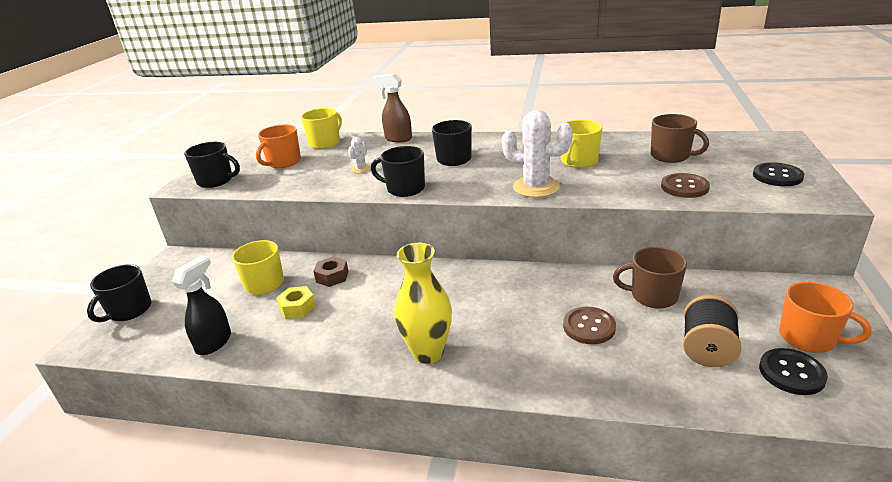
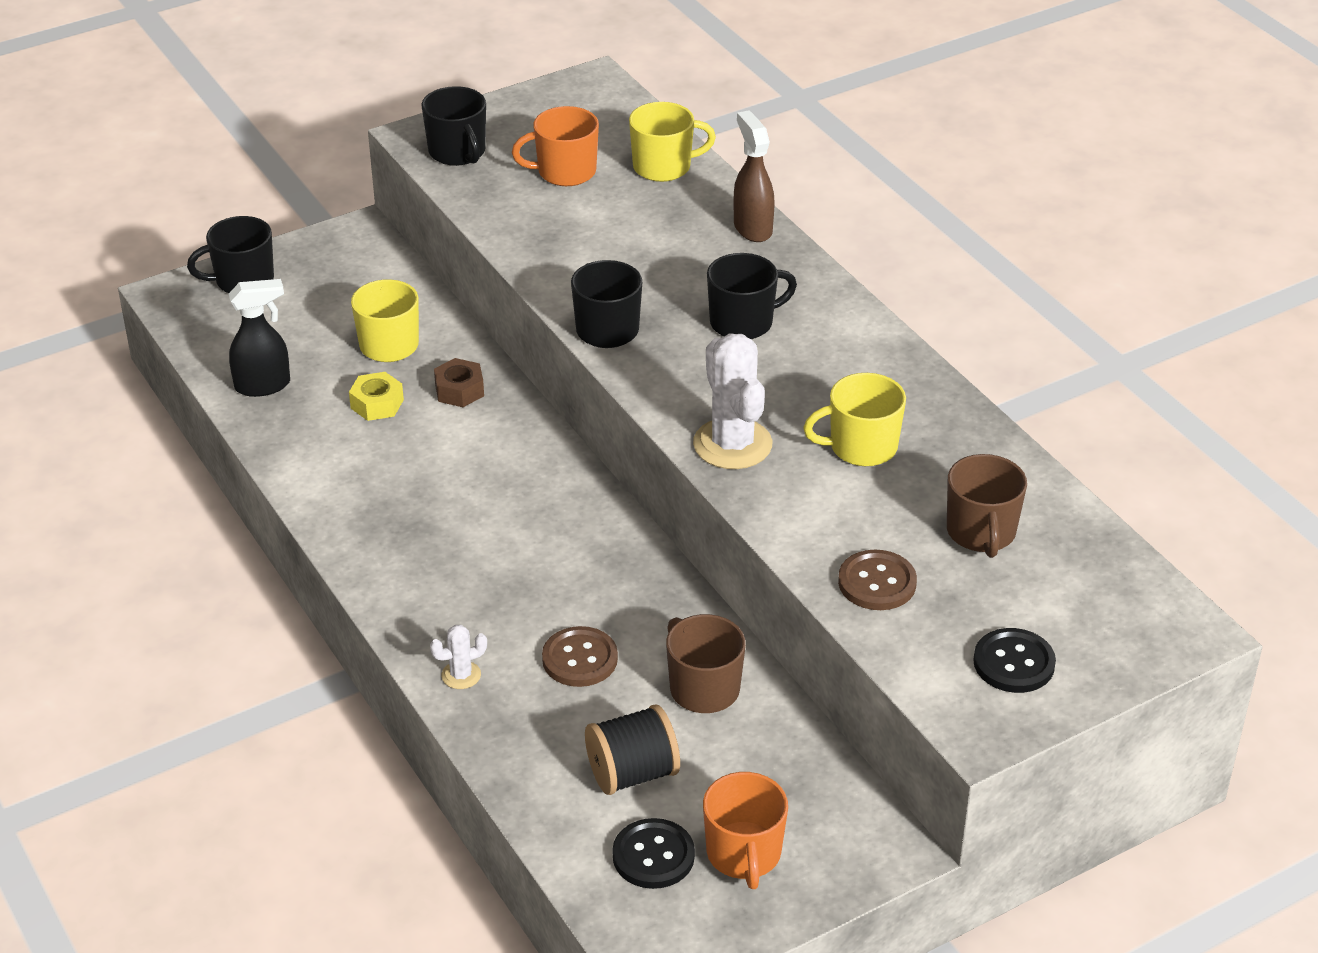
camera: 45 degrees right, 10 degrees up
white cactus [348,137,371,173] -> white cactus moved to [430,625,487,689]
yellow vase [394,243,452,364] -> none

